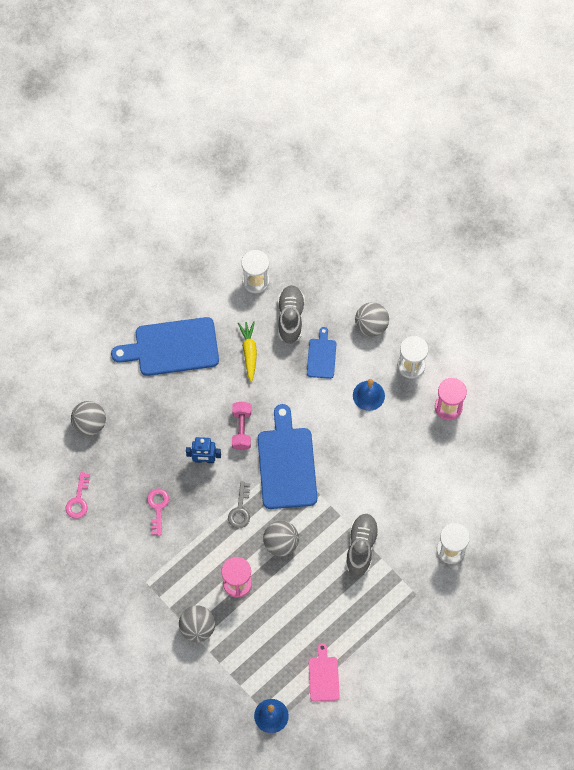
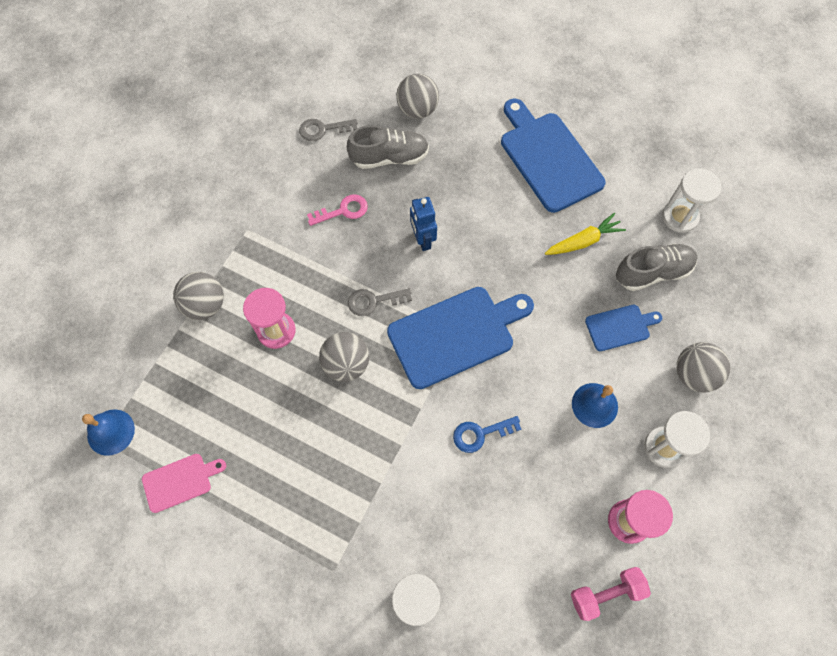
camera: 70 degrees right, 0 degrees up
pink key [65,472,90,519] -> grey key [299,119,358,141]
pink dumbbell [232,401,251,450] -> pink dumbbell moved to [571,567,651,621]
grey shoe [346,514,379,576] -> grey shoe moved to [347,125,429,169]
none -> blue key [453,416,521,453]

